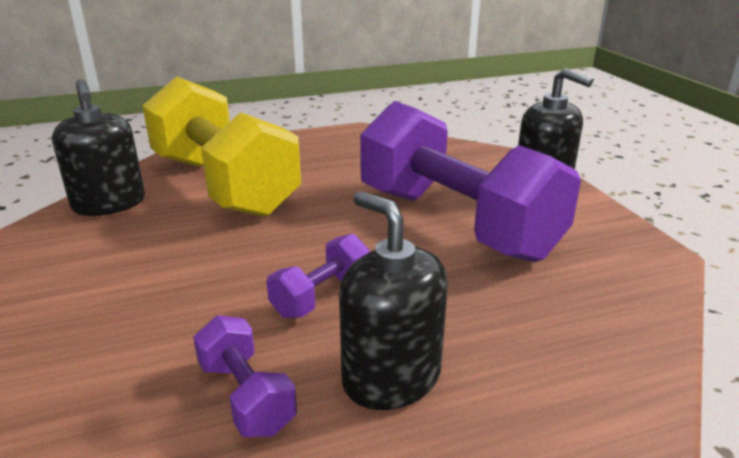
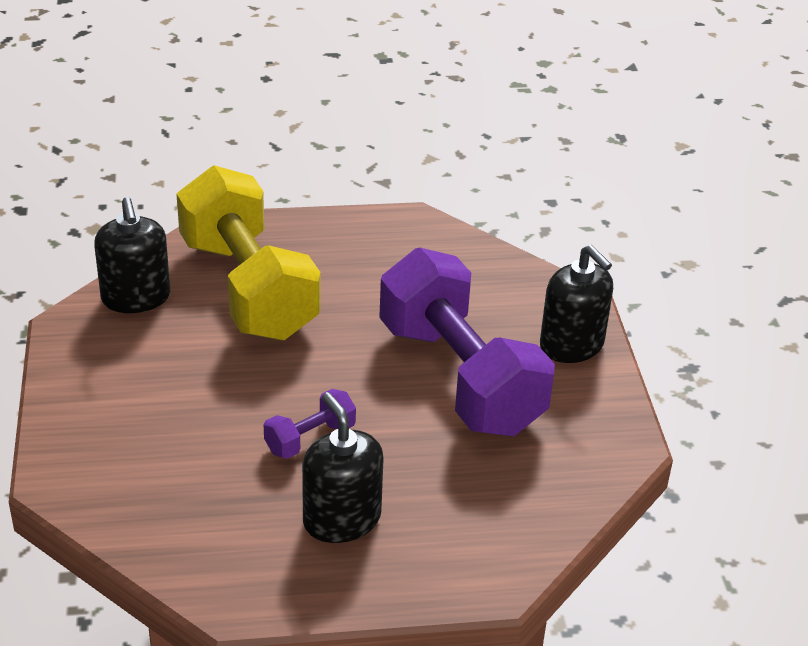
camera: 10 degrees right, 10 degrees up
purple dumbbell [193,315,297,437] -> none

